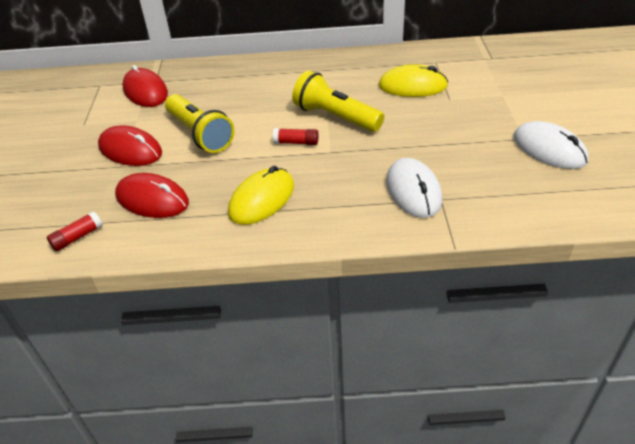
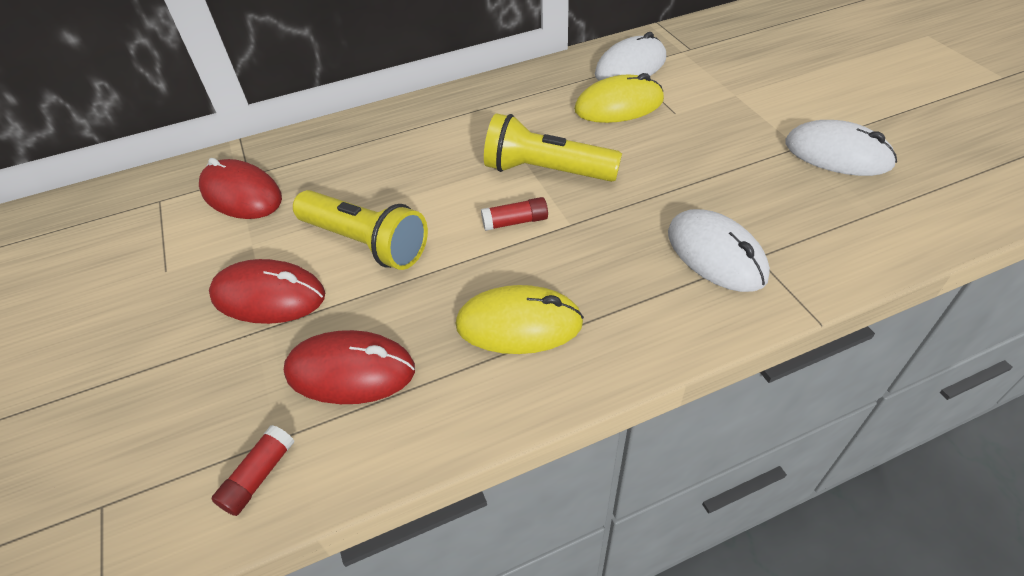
camera: 20 degrees left, 5 degrees up
yellow mouse [228,166,294,225] -> yellow mouse turned 75 degrees clockwise [456,285,584,354]
none -> white mouse [595,32,666,81]

